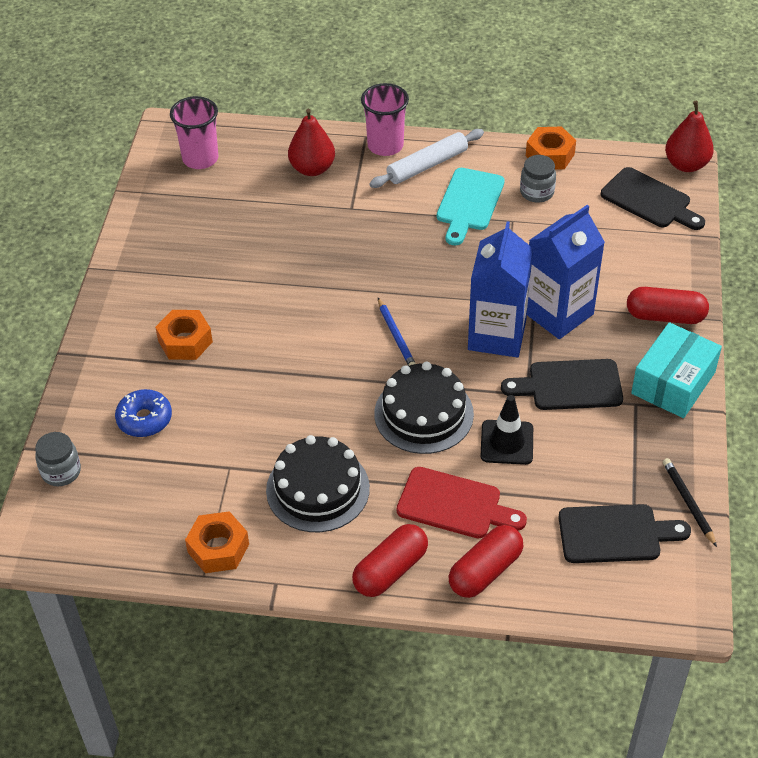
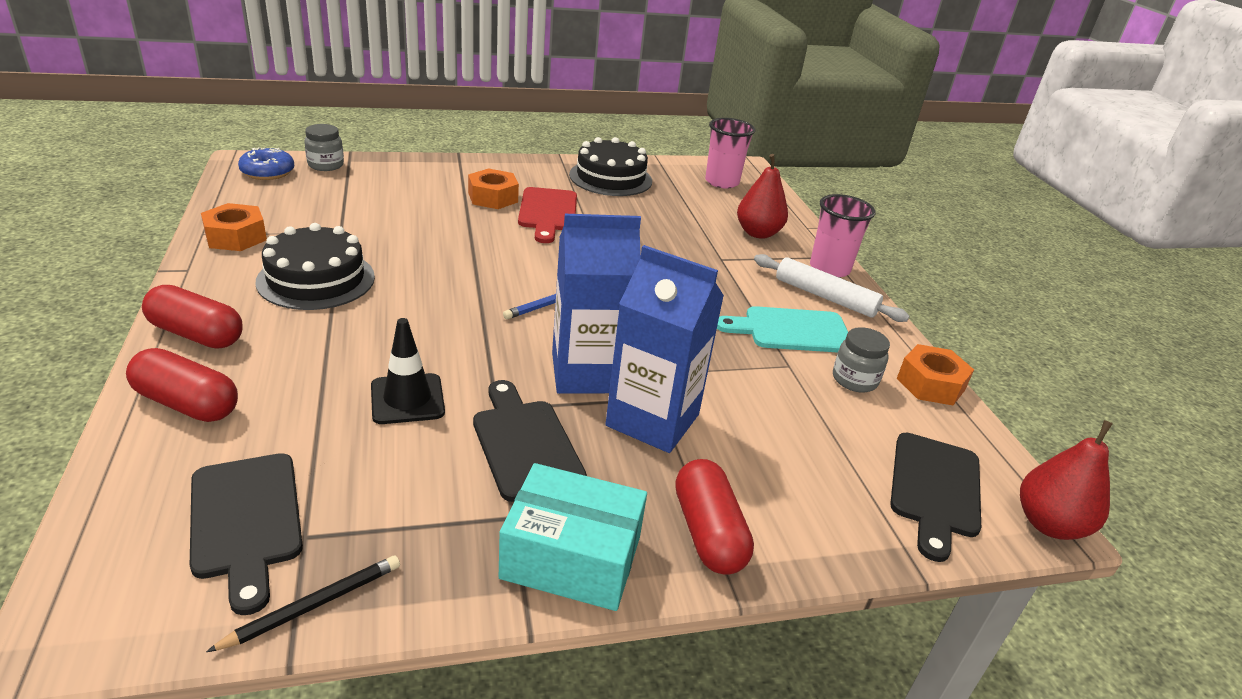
camera: 65 degrees right, 15 degrees down
blue donut [115,389,172,437] -> blue donut moved to [238,148,294,180]
black cake [374,362,474,454] -> black cake moved to [569,137,652,196]
red cutting board [397,467,527,538] -> red cutting board moved to [518,187,577,243]

